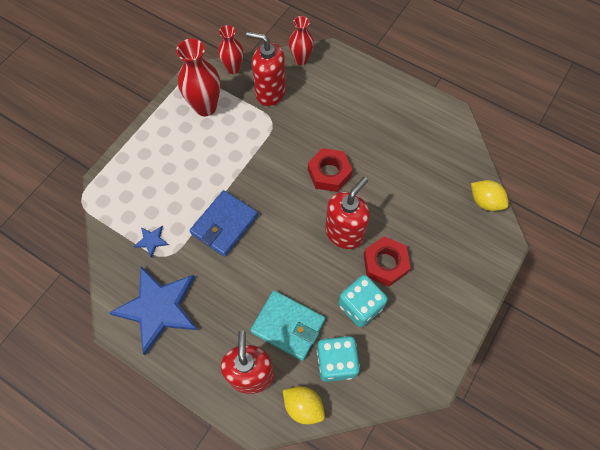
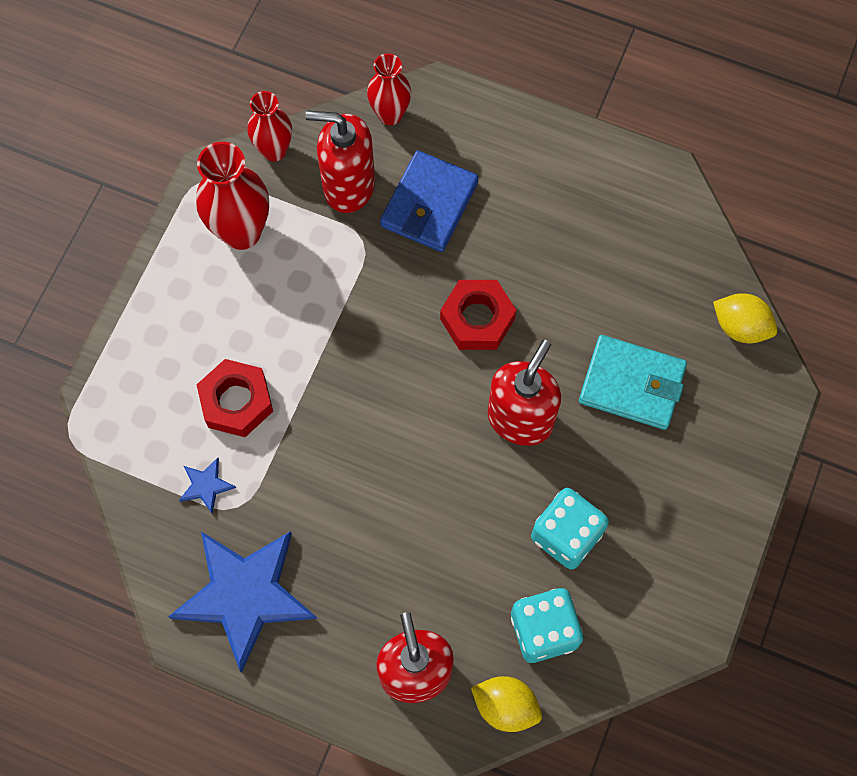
camera: 10 degrees left, 5 degrees up
blue wallet [190,190,258,257] -> blue wallet moved to [380,150,478,252]
turquoise wallet [250,290,325,361] -> turquoise wallet moved to [579,335,687,430]
red nut [364,236,411,287] -> red nut moved to [197,359,273,437]

